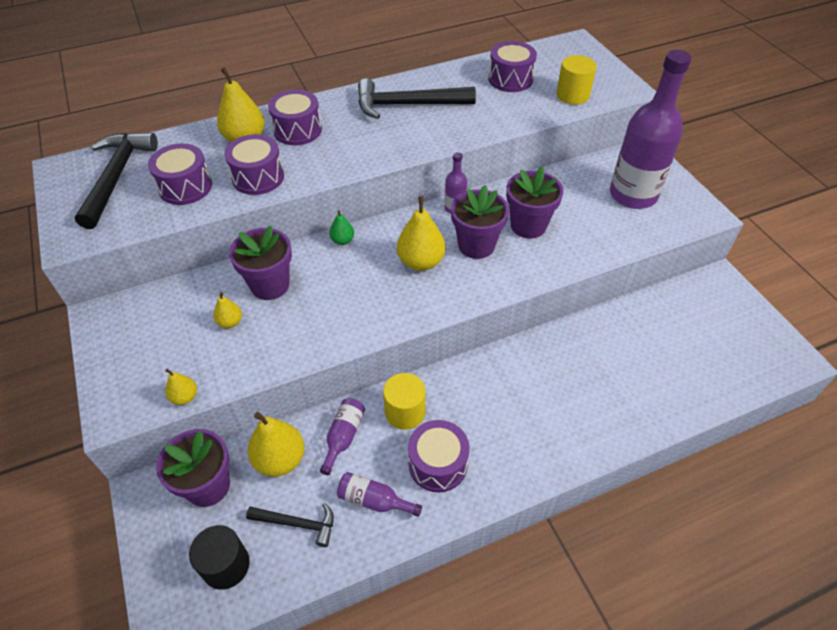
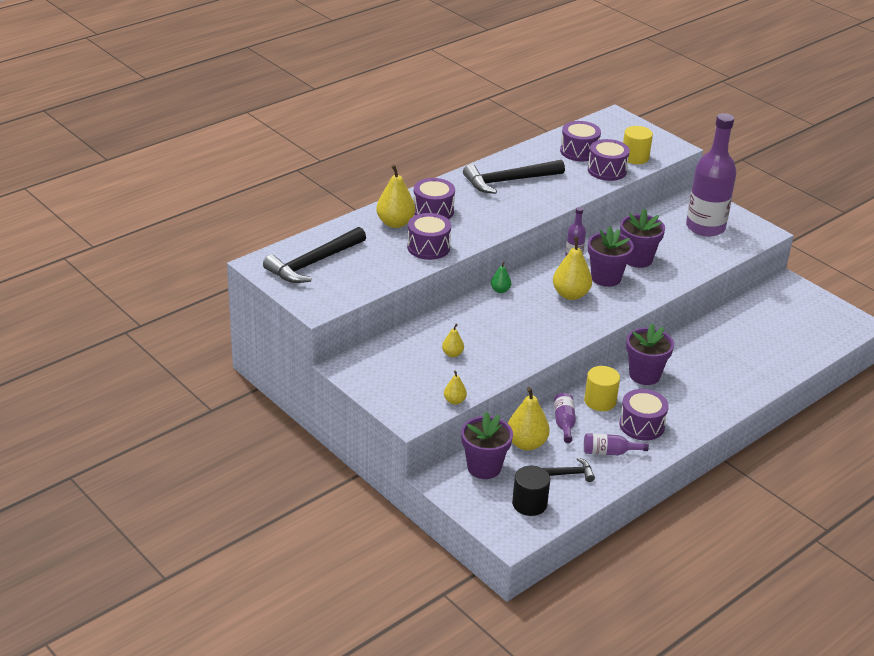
camera: 20 degrees left, 15 degrees down
black hammer [75,132,158,229] -> black hammer turned 120 degrees counterclockwise [263,227,366,283]
purple drum [148,143,212,205] -> purple drum moved to [588,139,630,181]
purple flower pot [229,226,292,300] -> purple flower pot moved to [626,323,674,385]

